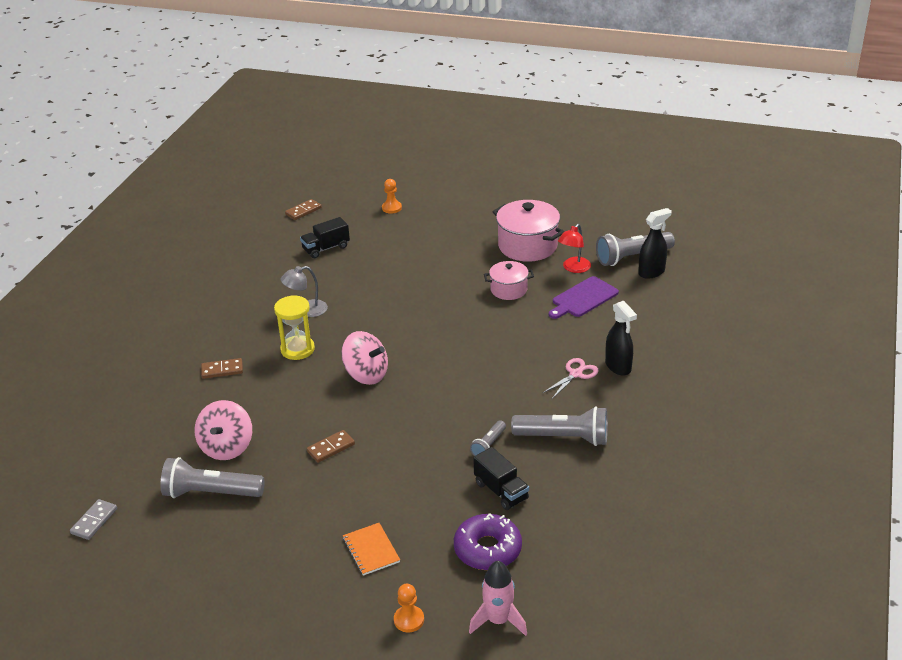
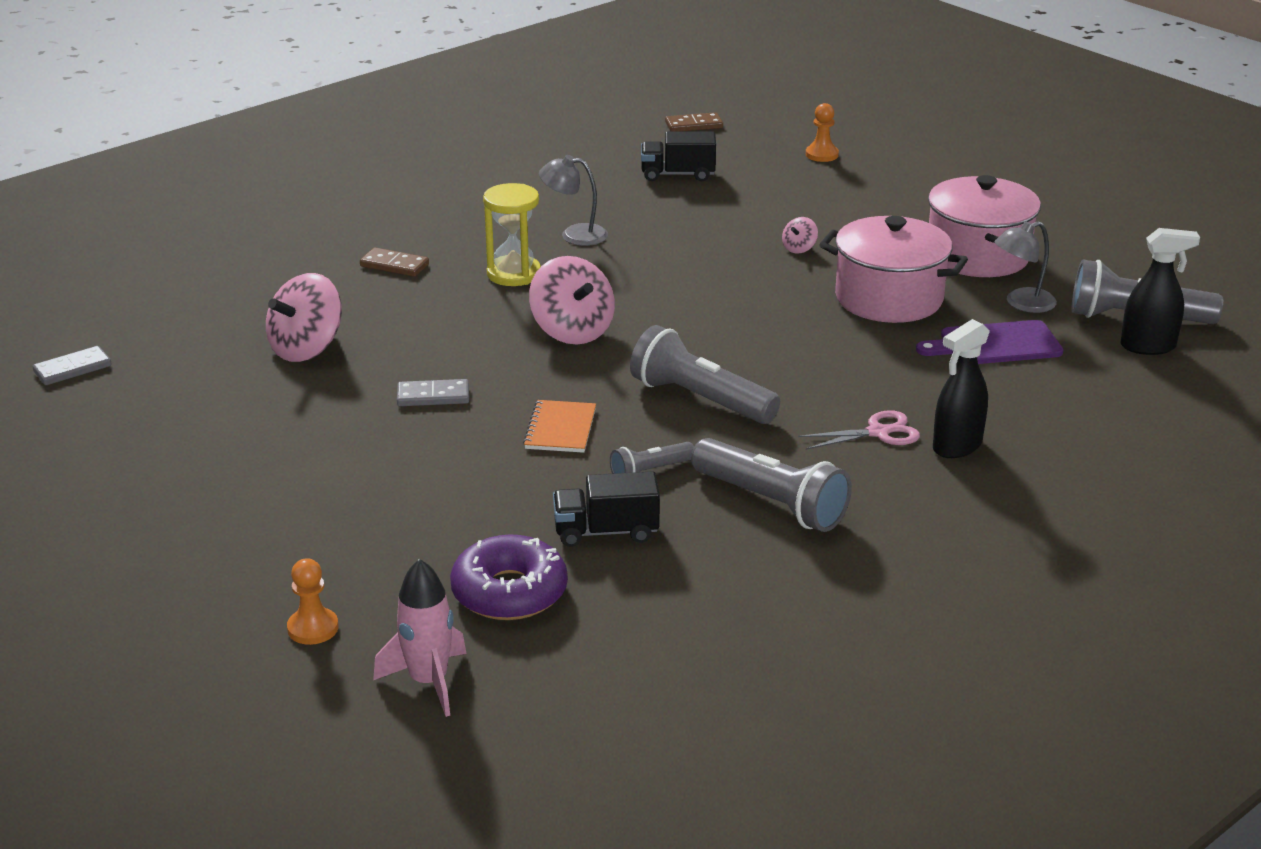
camera: 30 degrees right, 5 degrees down
grey flashlight [160,457,265,498] -> grey flashlight moved to [630,325,780,424]
brown domino [307,430,355,463] -> grey domino [397,379,469,406]
orange notebook [343,523,400,576] -> orange notebook moved to [523,400,596,453]
black truck [473,447,529,510] -> black truck turned 90 degrees clockwise [553,471,660,547]
pink pot [484,261,534,300] -> pink pot [819,216,968,323], size x1.69
red lamp [558,224,591,273] -> grey lamp [994,221,1057,313]
black spray bottle [605,301,637,376] -> black spray bottle turned 45 degrees clockwise [933,319,990,458]
none -> pink spinning top [782,217,818,254]

